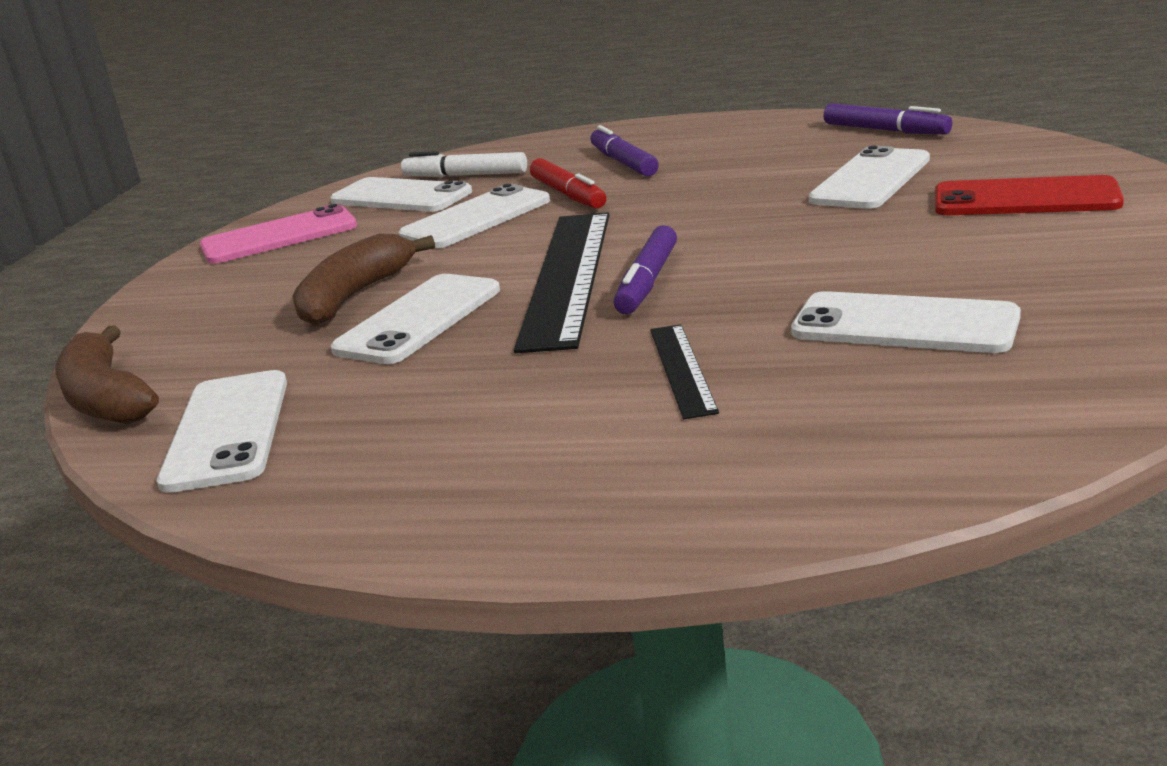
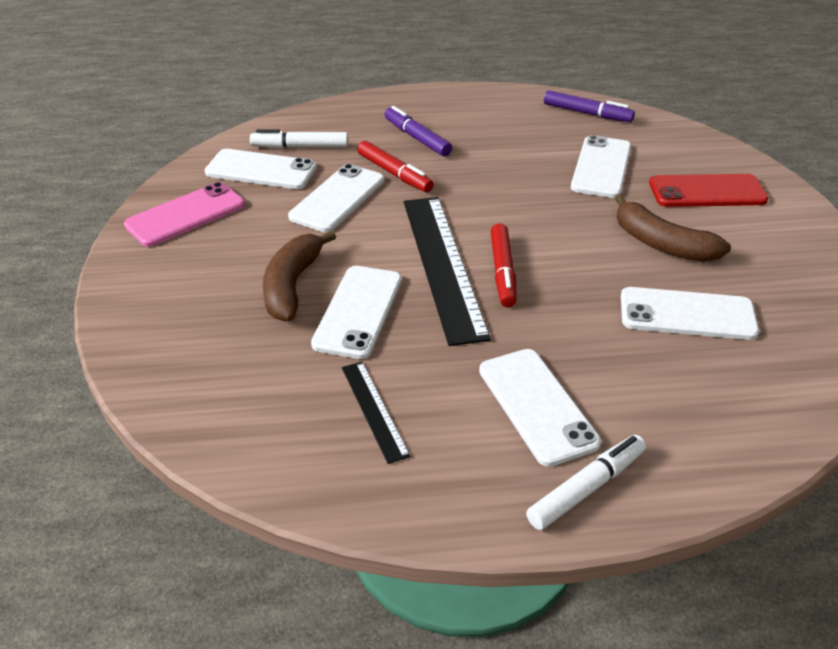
camera: 20 degrees left, 15 degrees up
brown banana [55,325,159,424] -> brown banana moved to [615,194,731,262]
white phone [157,370,287,493] -> white phone moved to [479,349,601,467]
purple marker [613,225,677,314] -> red marker [491,223,517,307]
black ruler [650,324,719,419] -> black ruler moved to [342,362,410,464]
none -> white marker [526,435,646,530]

